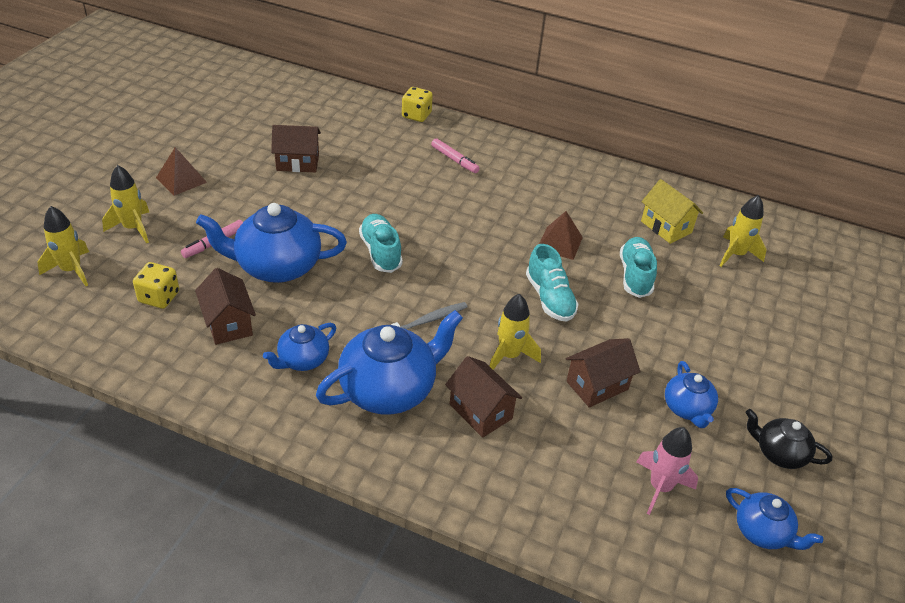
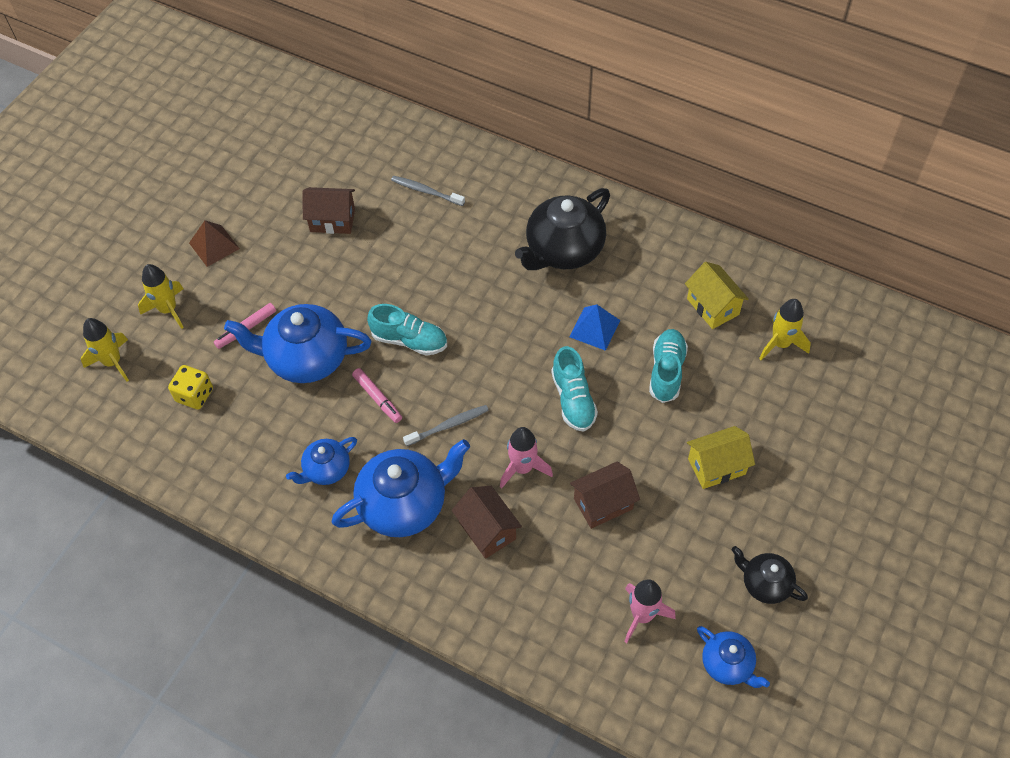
camera: 10 degrees right, 15 degrees up
brown house [195,268,256,345] -> none
turquoise shoe [359,214,403,273] -> turquoise shoe turned 120 degrees clockwise [367,304,447,356]
yellow dice [402,87,433,122] -> none
pink marker [431,138,480,173] -> pink marker moved to [352,368,402,423]
yellow rocket [490,294,541,370] -> pink rocket [500,427,553,488]
brown pyramid [539,211,583,260] -> blue pyramid [569,304,621,351]
blue teapot [665,361,718,428] -> none
none -> grey toothbrush [391,176,465,206]
none -> black teapot [515,188,610,270]
none -> yellow house [687,426,755,489]

